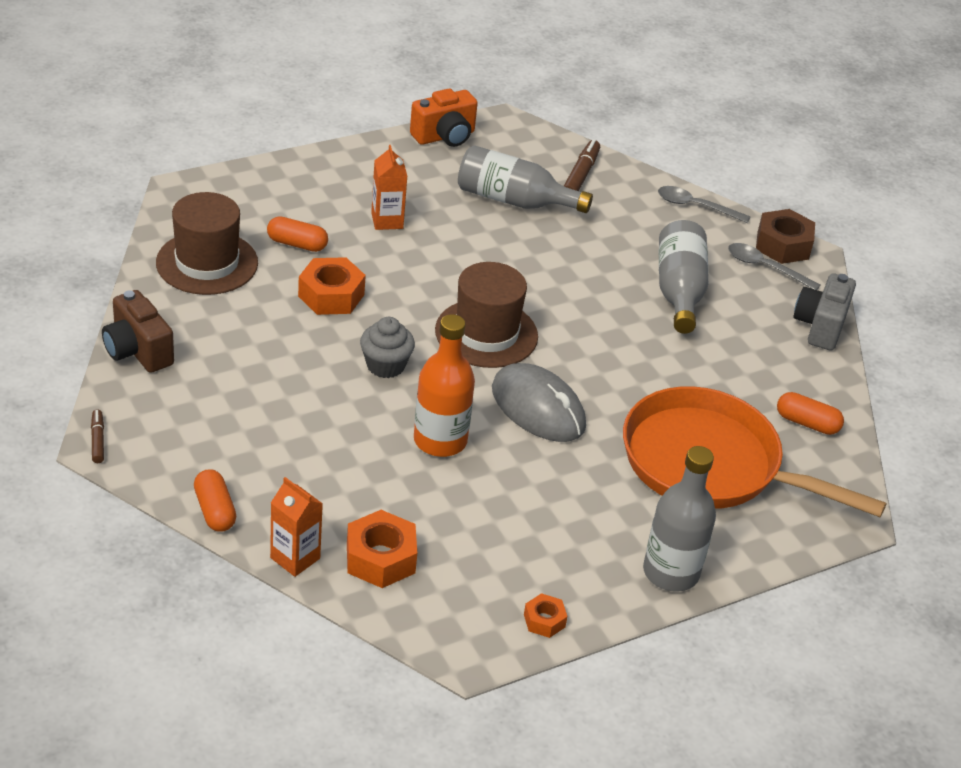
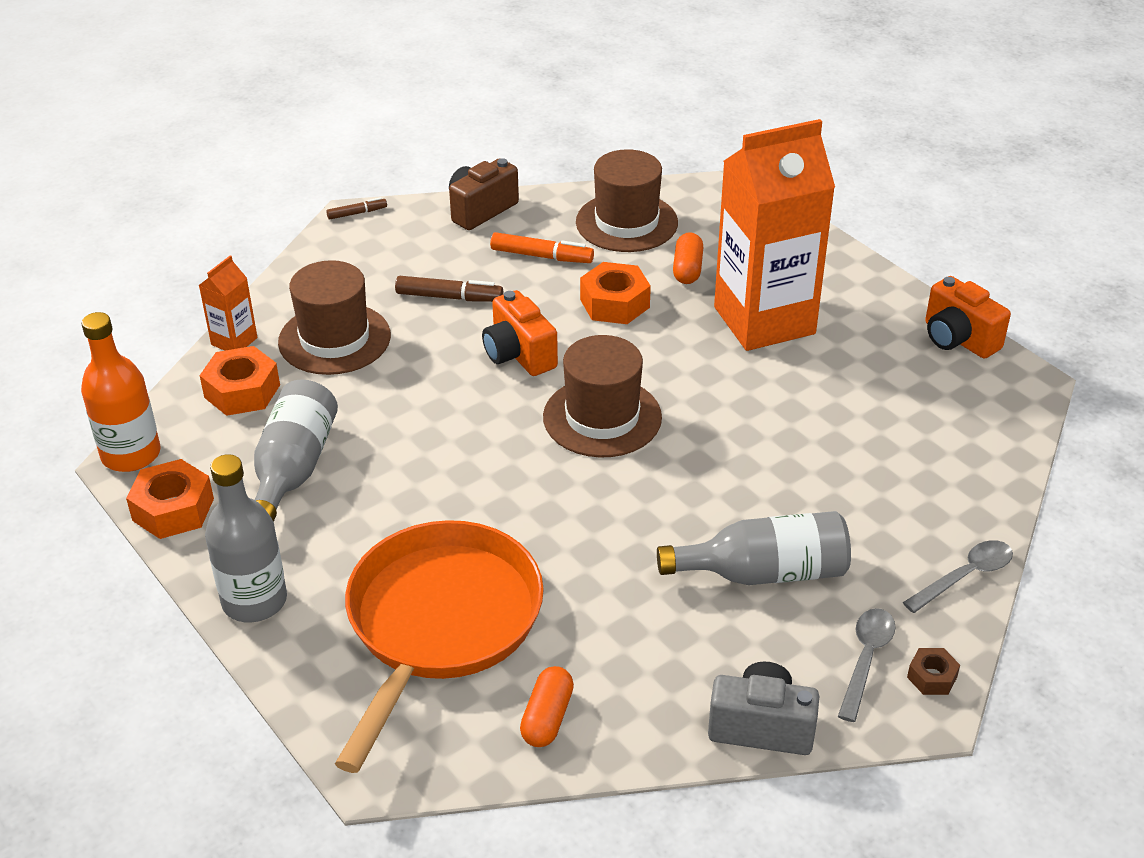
camera: 85 degrees right, 0 degrees up
orange capsule [194,469,236,532] -> none
grey cupcake [360,317,415,378] -> orange camera [482,290,558,376]
orange carton [371,145,407,230] -> orange carton [714,119,835,351], size x2.35
orange bottle [414,314,475,457] -> orange bottle moved to [81,312,161,472]
grey bottle [458,145,593,213] -> grey bottle moved to [254,379,338,522]
grey mouse [492,363,586,442] -> none
orange nut [524,593,567,638] -> orange nut [126,459,214,539], size x1.83
brown marker [564,139,600,191] -> brown marker moved to [395,276,503,302]
grey spoon [658,186,751,223] -> grey spoon turned 45 degrees clockwise [903,540,1013,613]
brown nut [756,209,815,264] -> brown nut [907,648,960,695], size x0.55
none -> brown hat [278,260,391,375]
none -> orange marker [490,232,594,263]

